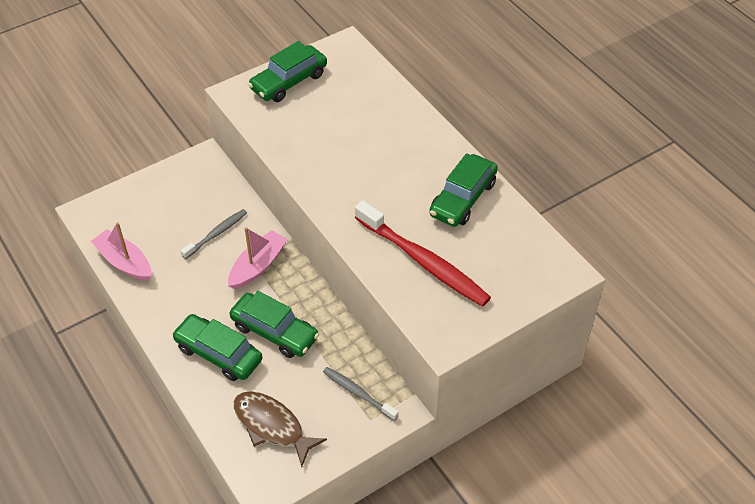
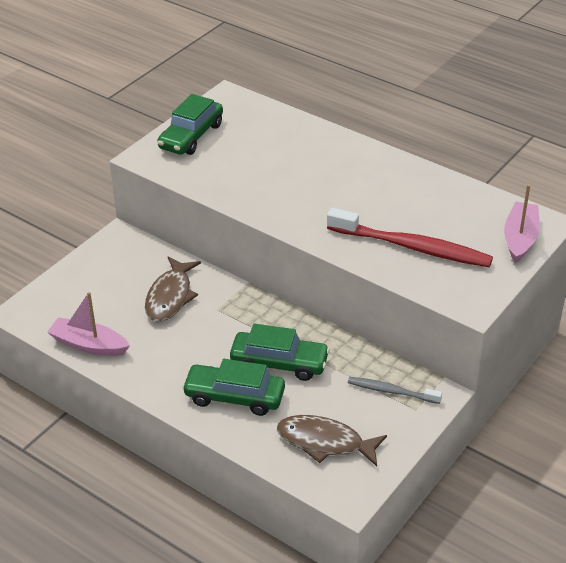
camera: 20 degrees left, 10 degrees down
grey toothbrush [181,209,247,259] -> brown fish [145,257,201,322]
pink boat [228,227,288,289] -> pink boat moved to [504,184,540,263]
green car [429,153,498,227] -> none

